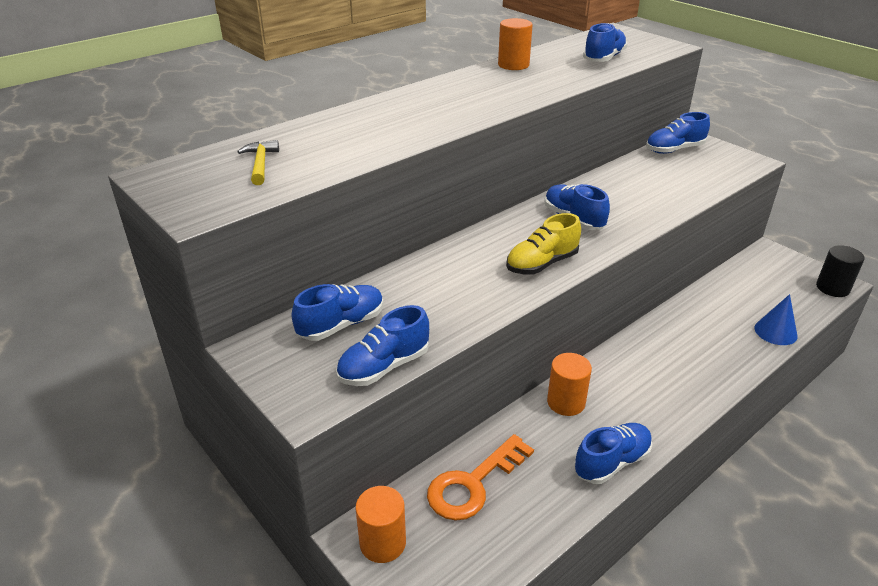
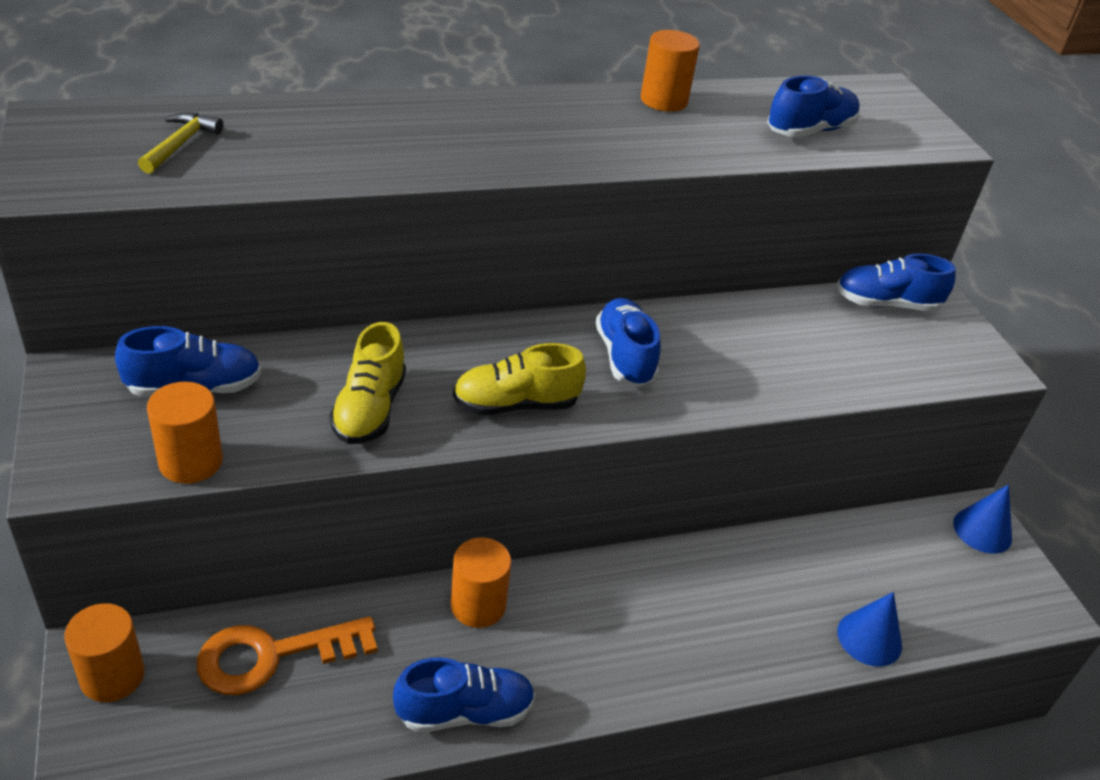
camera: 20 degrees right, 5 degrees up
blue shoe [336,305,429,386] -> orange cylinder [147,382,223,484]
black cylinder [816,245,864,297] -> none
none -> yellow shoe [329,322,406,444]
none -> blue cone [953,484,1012,554]

